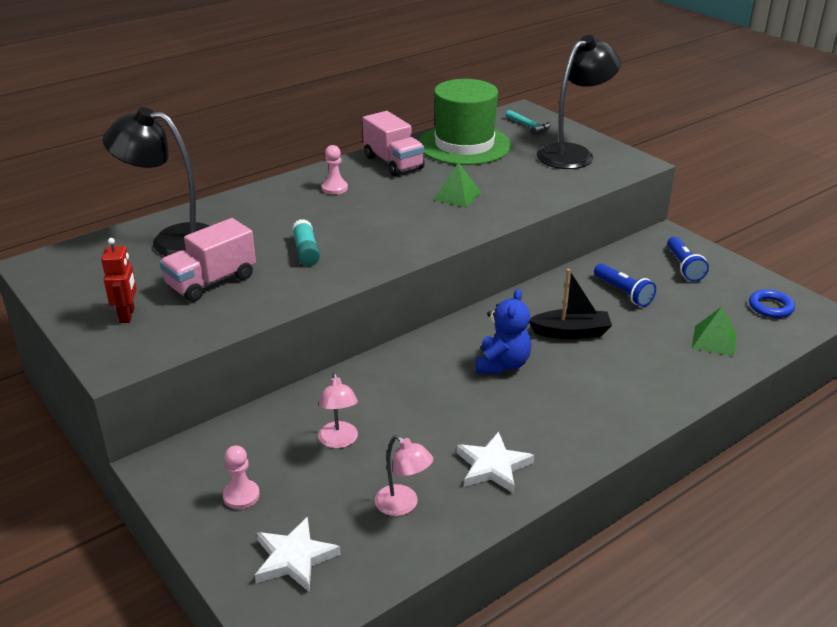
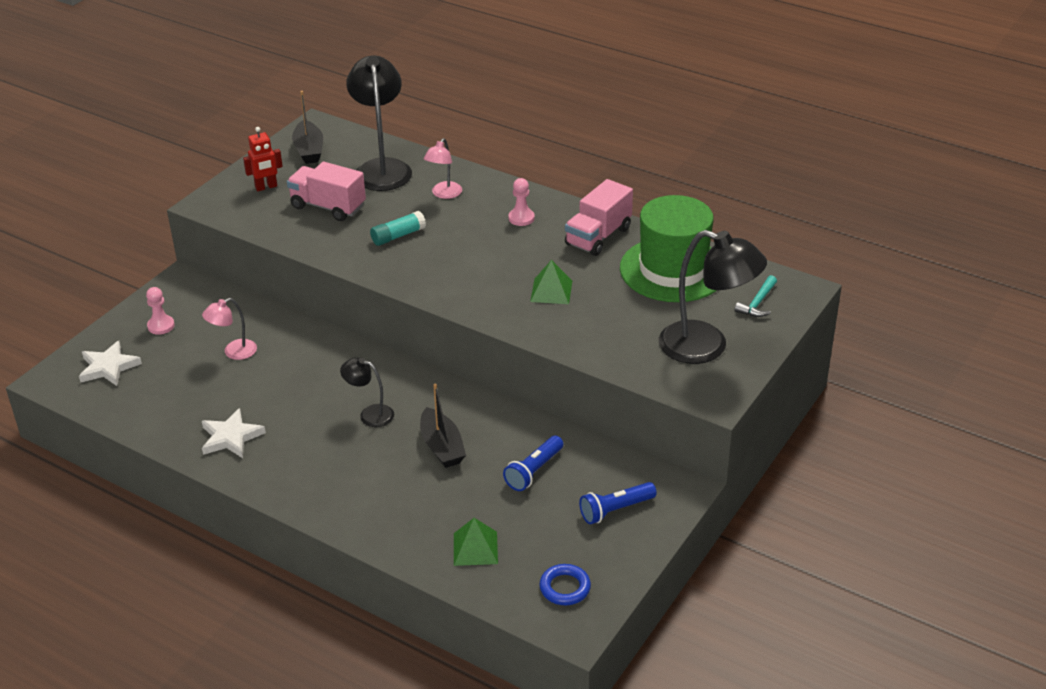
camera: 70 degrees right, 5 degrees up
pink lamp [375,435,433,516] -> pink lamp moved to [423,138,462,199]
blue teddy bear [476,289,531,374] -> black lamp [340,357,394,427]
none -> black boat [292,91,323,164]

